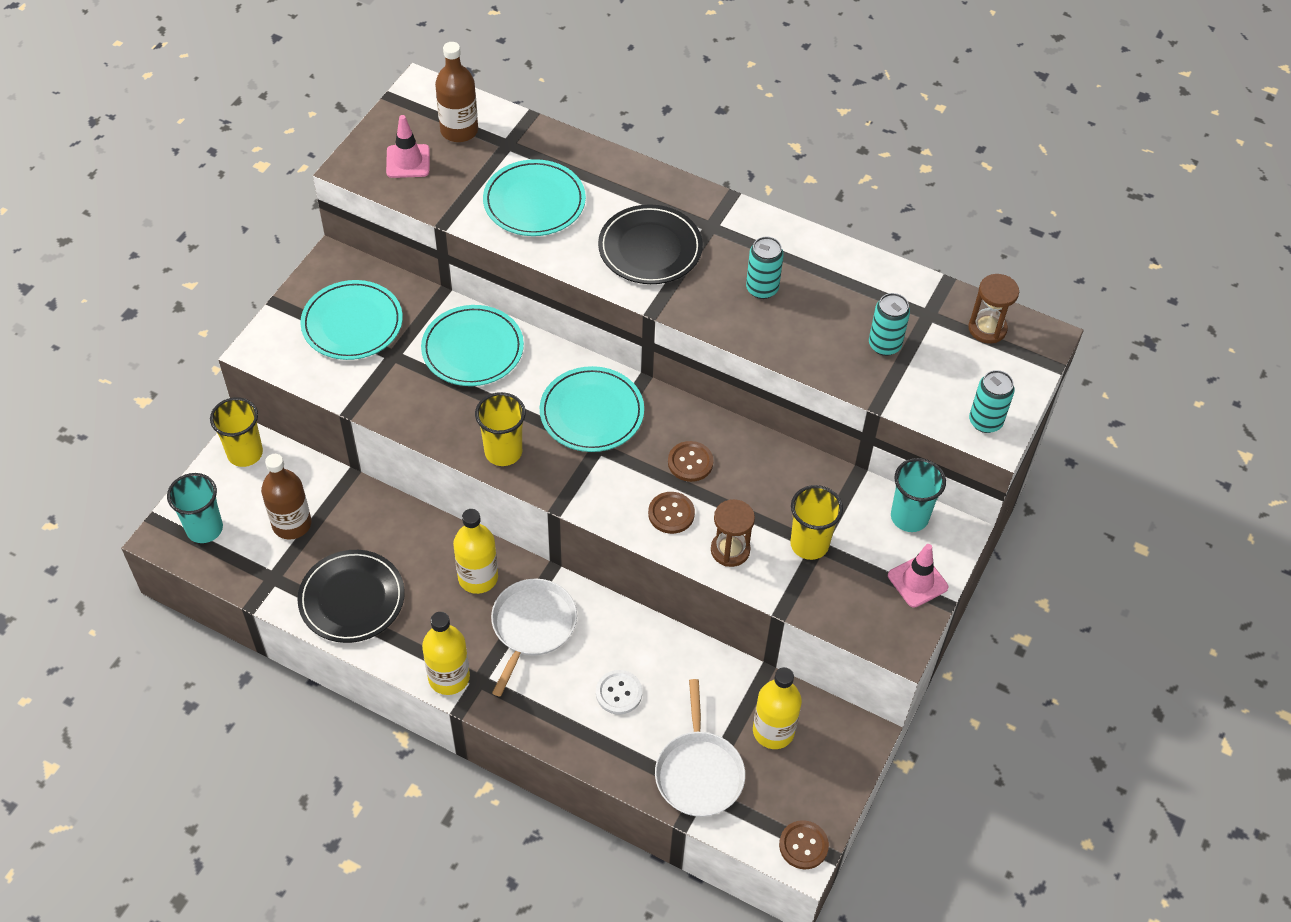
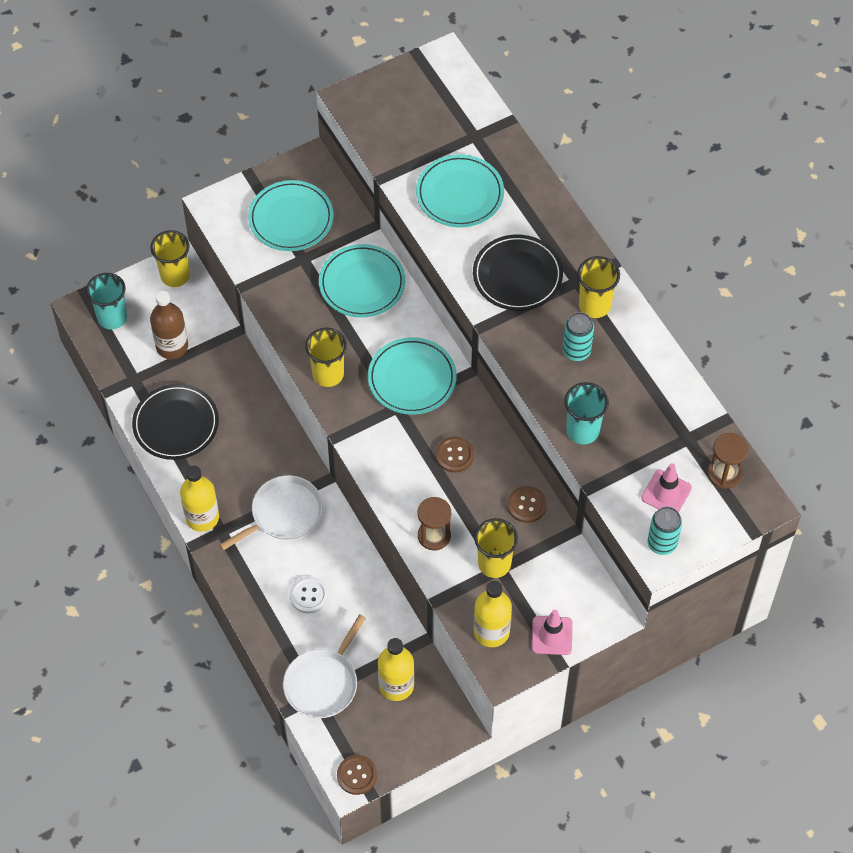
camera: 35 degrees right, 5 degrees up
pink traffic cone [386,115,430,178] -> pink traffic cone moved to [641,463,692,512]
brown bottle [435,42,478,142] -> none
yellow bottle [453,509,498,594] -> yellow bottle moved to [474,581,512,647]
brown button [648,492,695,534] -> brown button moved to [507,486,547,523]
turquoise can [869,293,910,356] -> none
turquoise cup [891,458,946,532] -> turquoise cup moved to [565,382,609,444]
none -> yellow cup [577,256,620,318]

